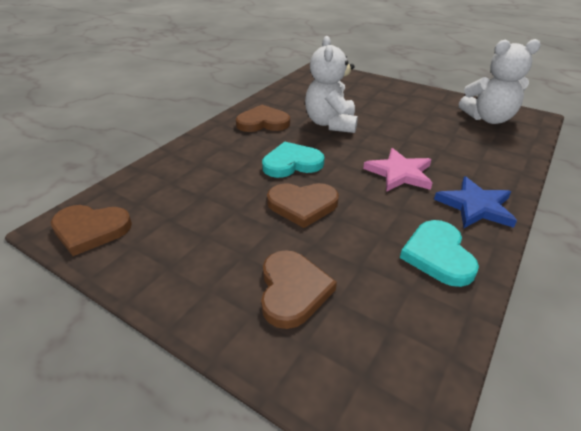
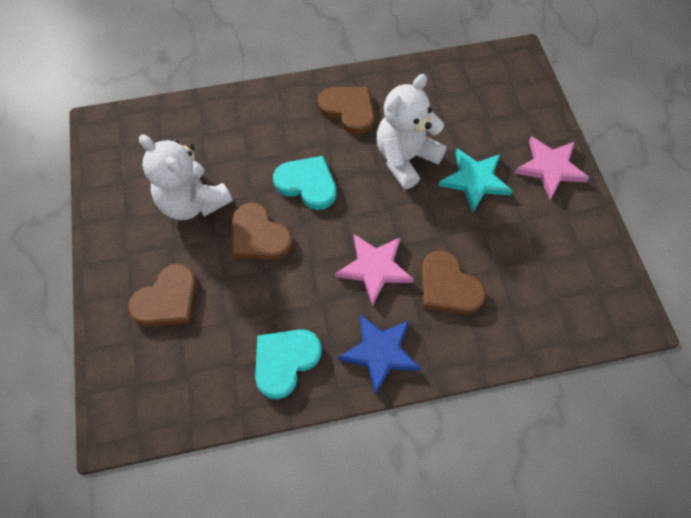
camera: 45 degrees right, 25 degrees up
brown heart [51,205,132,256] -> brown heart moved to [421,251,486,314]
white teddy bear [459,39,541,124] -> white teddy bear moved to [139,135,232,220]
none -> turquoise star [438,149,513,213]
none -> pink star [515,136,589,199]

